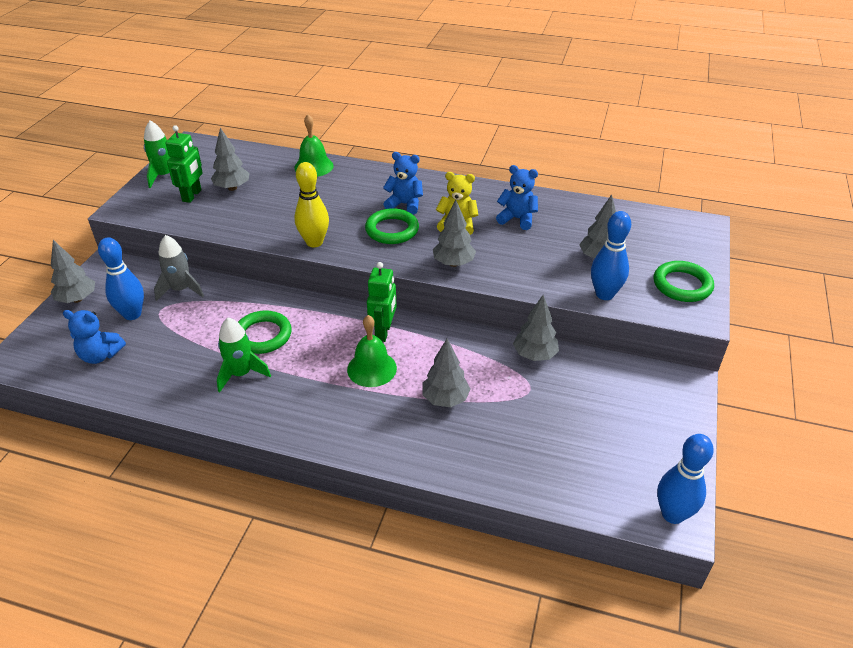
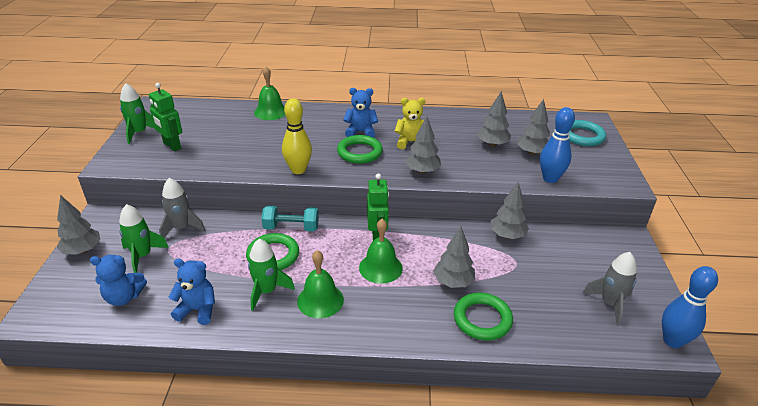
camera: 15 degrees left, 5 degrees down
blue bowling pin [98,237,144,320] -> green rocket [119,204,169,273]
green robot [166,125,203,203] -> green robot turned 135 degrees clockwise [149,83,182,151]
grey tree [211,128,249,191] -> grey tree moved to [477,91,511,147]
blue teddy bear [496,165,538,230] -> blue teddy bear moved to [168,259,215,325]
green ring [654,261,714,302] -> green ring moved to [454,293,513,340]
none -> turquoise dumbbell [262,205,319,231]
none -> green bell [297,250,344,318]
none -> turquoise ring [569,120,606,146]
none -> grey rocket [582,252,637,326]

